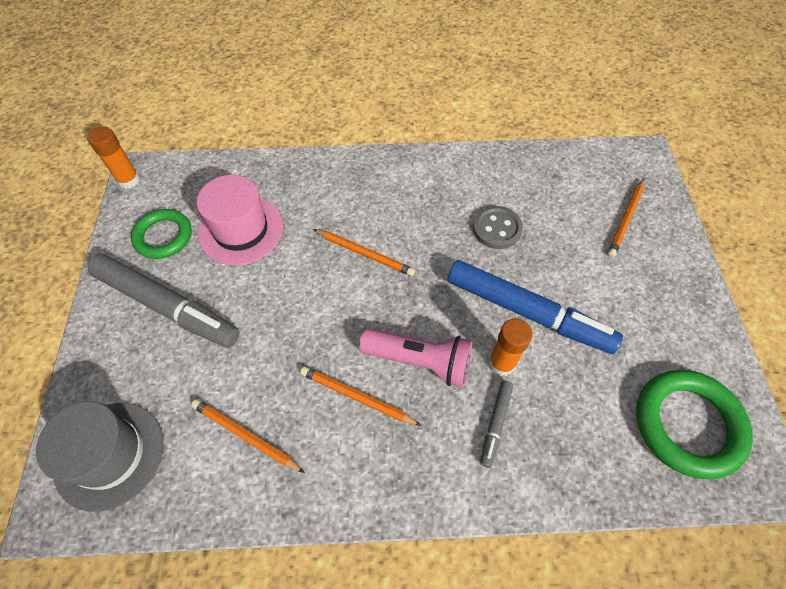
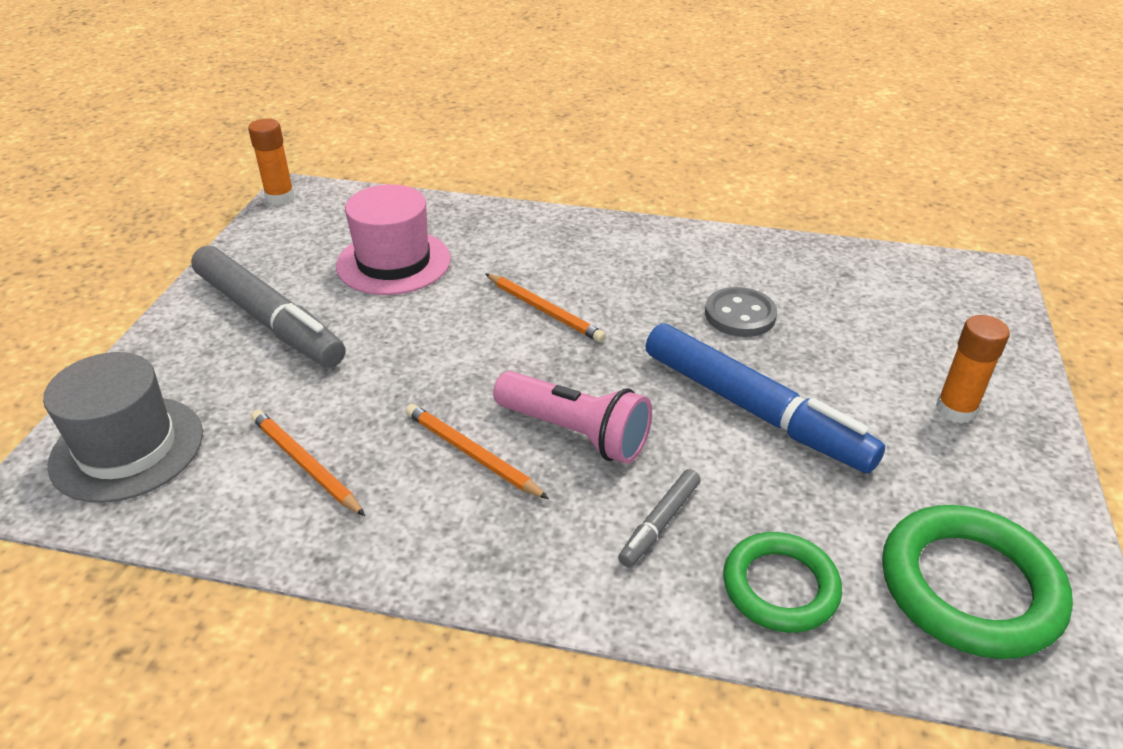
camera: 15 degrees right, 20 degrees down
green ring [131,209,192,259] -> green ring moved to [723,532,842,633]
orange glue stick [489,318,533,376] -> orange glue stick moved to [936,315,1010,424]
orange pencil [608,178,644,257] -> none

